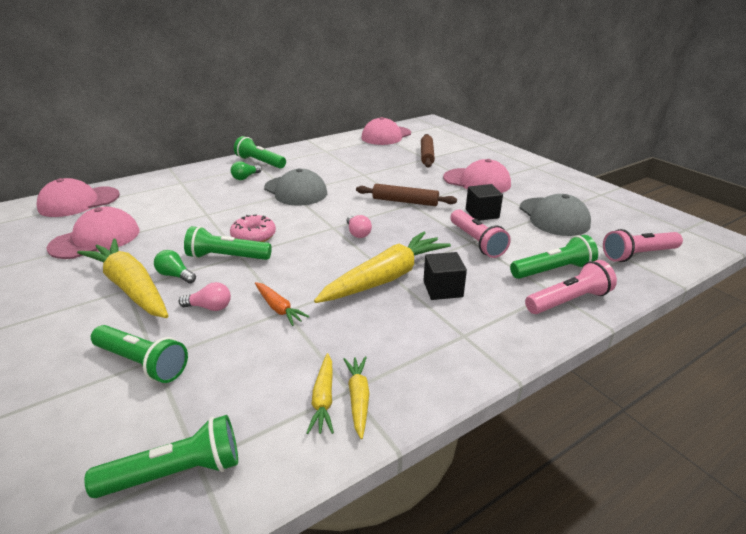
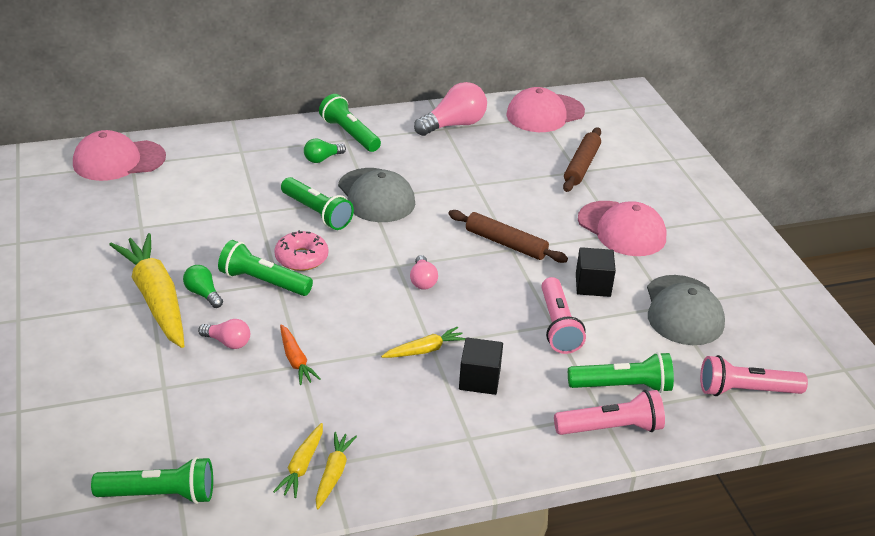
camera: 15 degrees right, 5 degrees up
pink cap [46,206,139,259] -> none
green flashlight [91,325,188,383] -> green flashlight moved to [281,177,354,230]
yellow carrot [314,231,451,303] -> yellow carrot [381,327,466,358], size x0.47
none -> pink light bulb [414,82,487,136]

